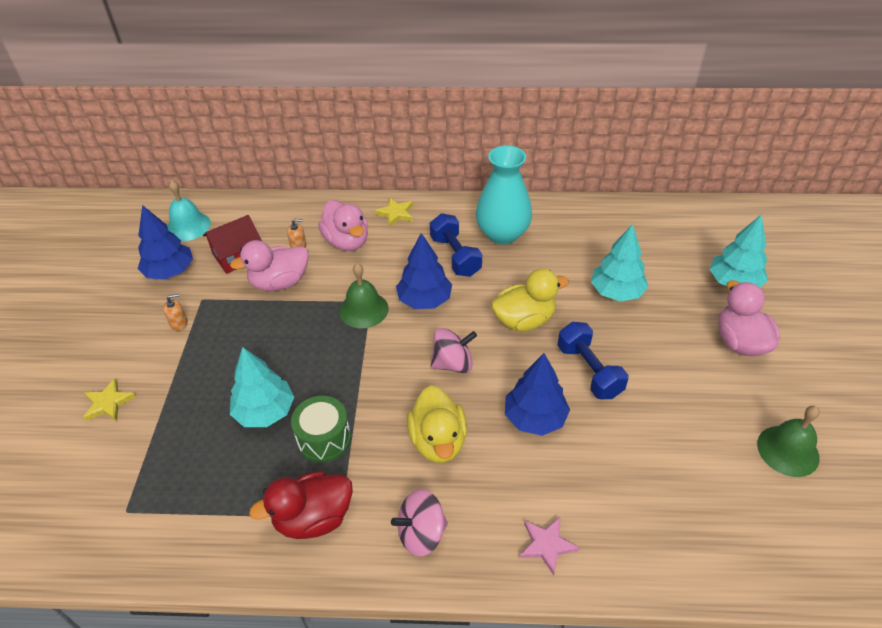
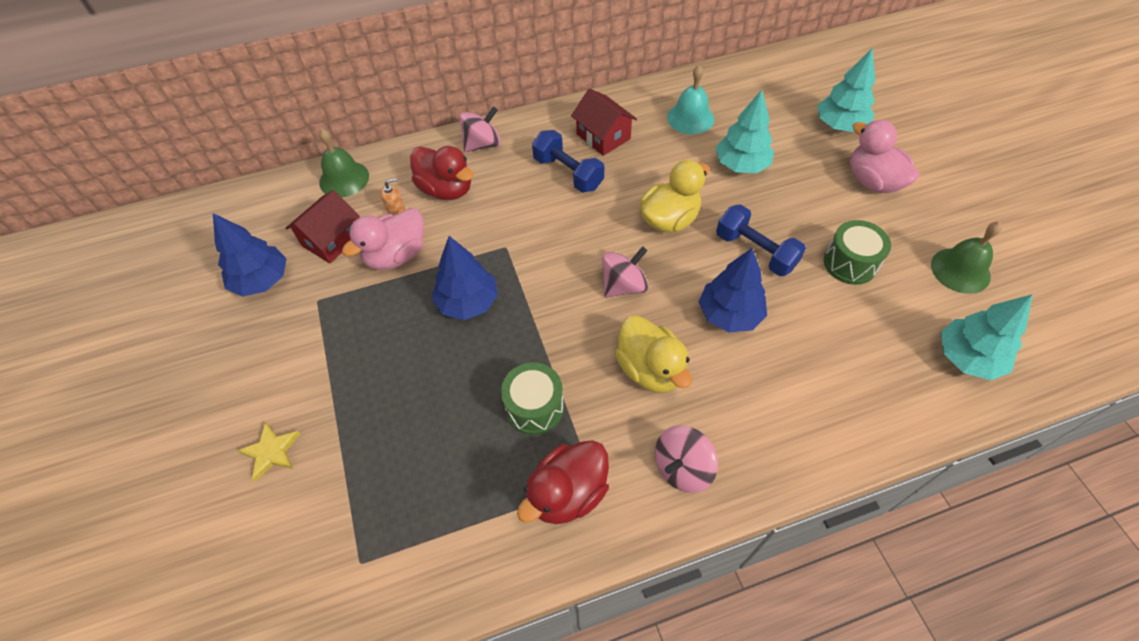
camera: 20 degrees left, 10 degrees up
orange soap dispenser [163,294,188,331] -> none
turquoise bell [167,180,211,241] -> turquoise bell moved to [667,65,714,134]
turquoise tree [230,347,294,427] -> turquoise tree moved to [941,294,1033,380]
pink duck [318,200,368,251] -> red duck [410,146,474,200]
green bell [339,263,389,328] -> green bell moved to [319,129,369,197]
yellow star [375,198,413,227] -> pink spinning top [459,106,501,152]
blue tree [396,233,452,309] -> blue tree moved to [432,236,498,320]
turquoise vase [476,145,532,244] -> red house [571,88,637,156]
pink star [520,517,579,575] -> none
none -> green drum [824,220,891,285]

